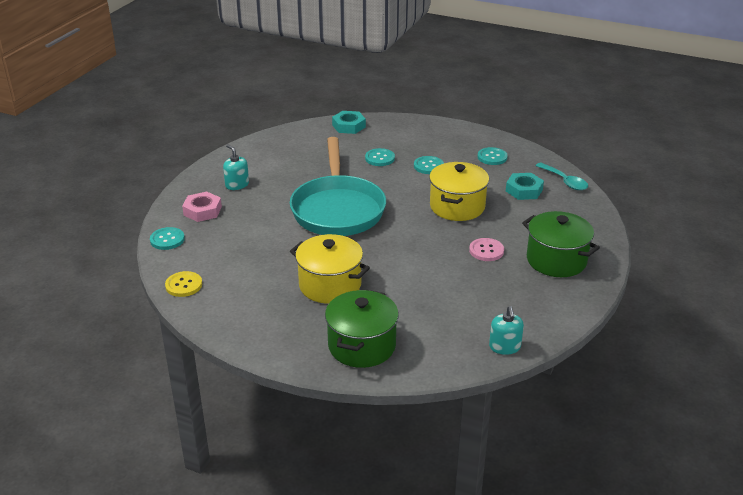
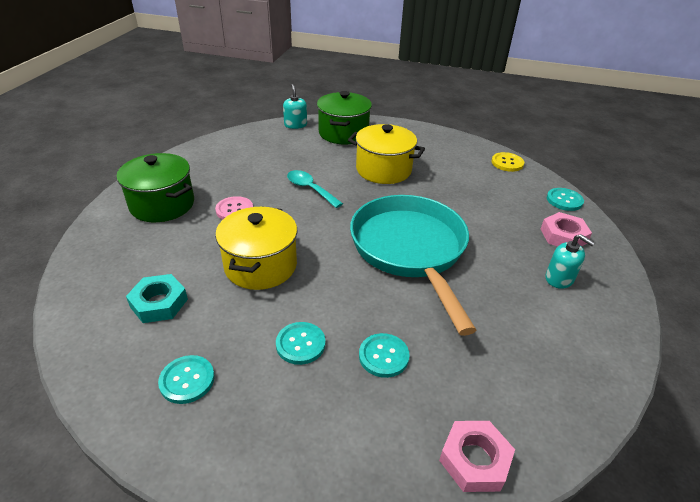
camera: 170 degrees right, 5 degrees up
turquoise nut [332,111,366,134] -> pink nut [439,421,515,492]
turquoise soap dispenser [489,306,524,355] -> turquoise soap dispenser moved to [283,84,307,129]
turquoise spoon [536,163,588,190] -> turquoise spoon moved to [287,170,343,208]

